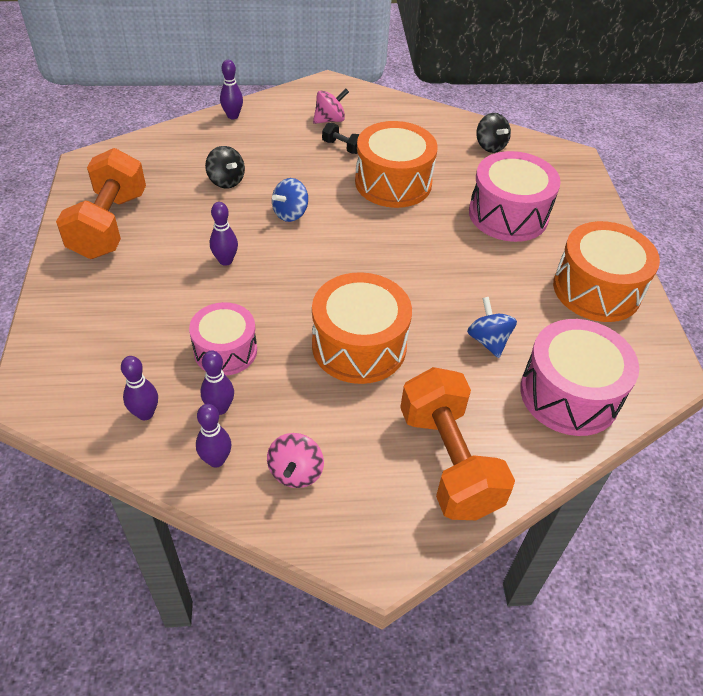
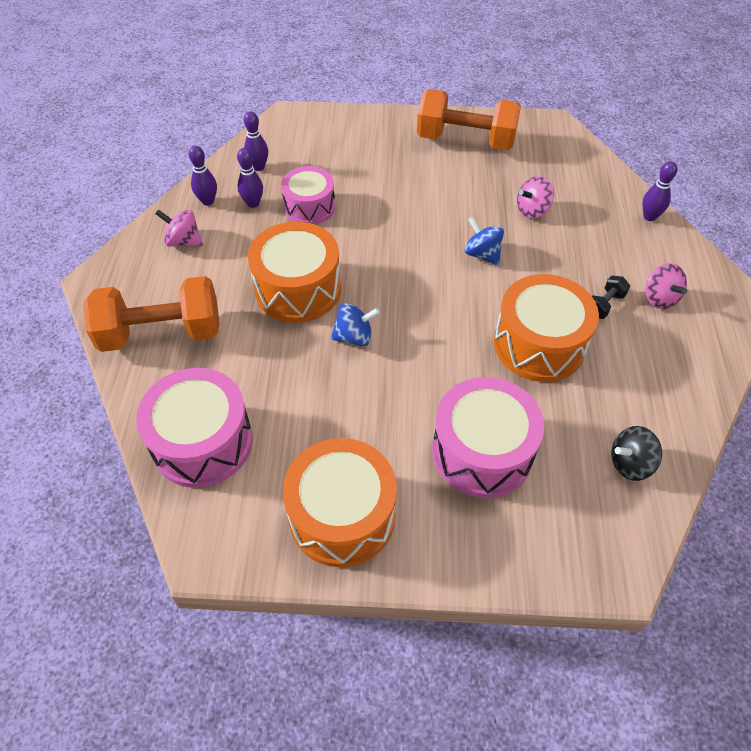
camera: 100 degrees right, 5 degrees up
black spinning top [205,146,245,188] -> pink spinning top [517,176,554,219]
purple bowling pin [210,202,238,266] -> none
blue spinning top [467,297,517,358] -> blue spinning top moved to [331,303,380,346]

